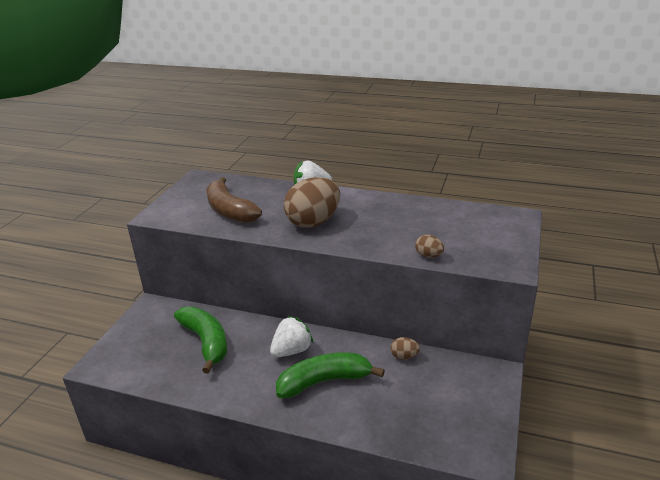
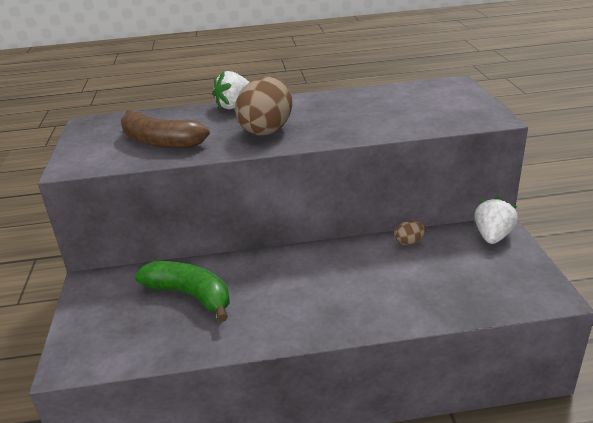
camera: 25 degrees left, 0 degrees up
white strawberry [270,316,314,357] -> white strawberry moved to [474,196,518,244]
green banana [276,352,385,398] -> none
brown egg [415,235,444,258] -> none

